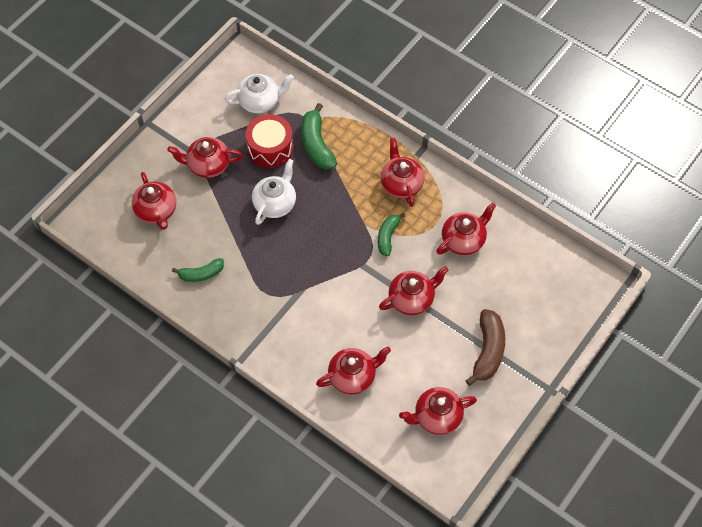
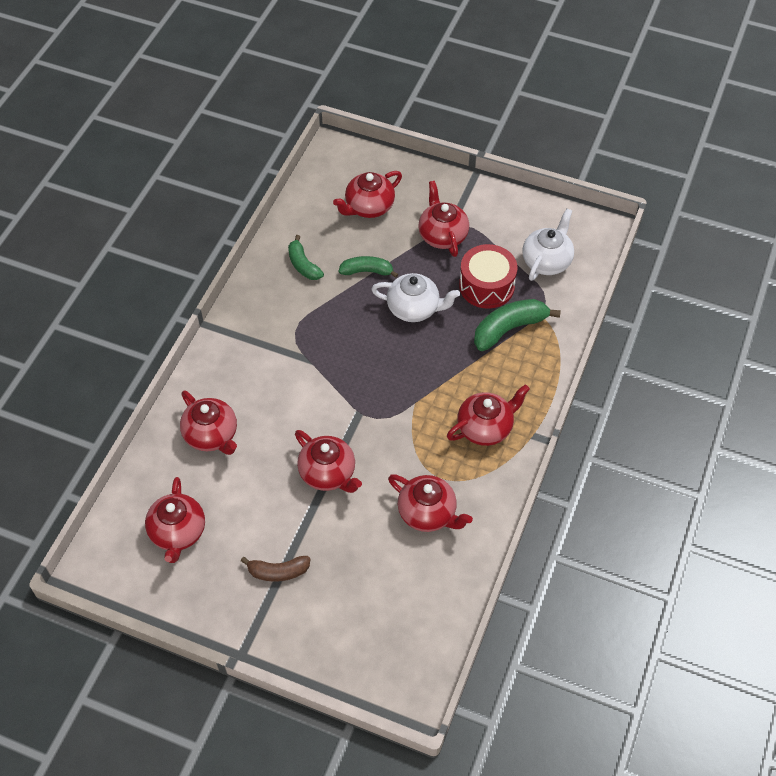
camera: 75 degrees right, 5 degrees down
white teapot [225,74,294,113] -> white teapot turned 120 degrees counterclockwise [522,208,574,281]
green banana [378,213,405,256] -> green banana moved to [339,256,399,278]
red teapot [399,387,477,435] -> red teapot turned 150 degrees counterclockwise [145,477,205,563]
brown banana [466,309,505,386] -> brown banana [241,556,311,582], size x0.64

